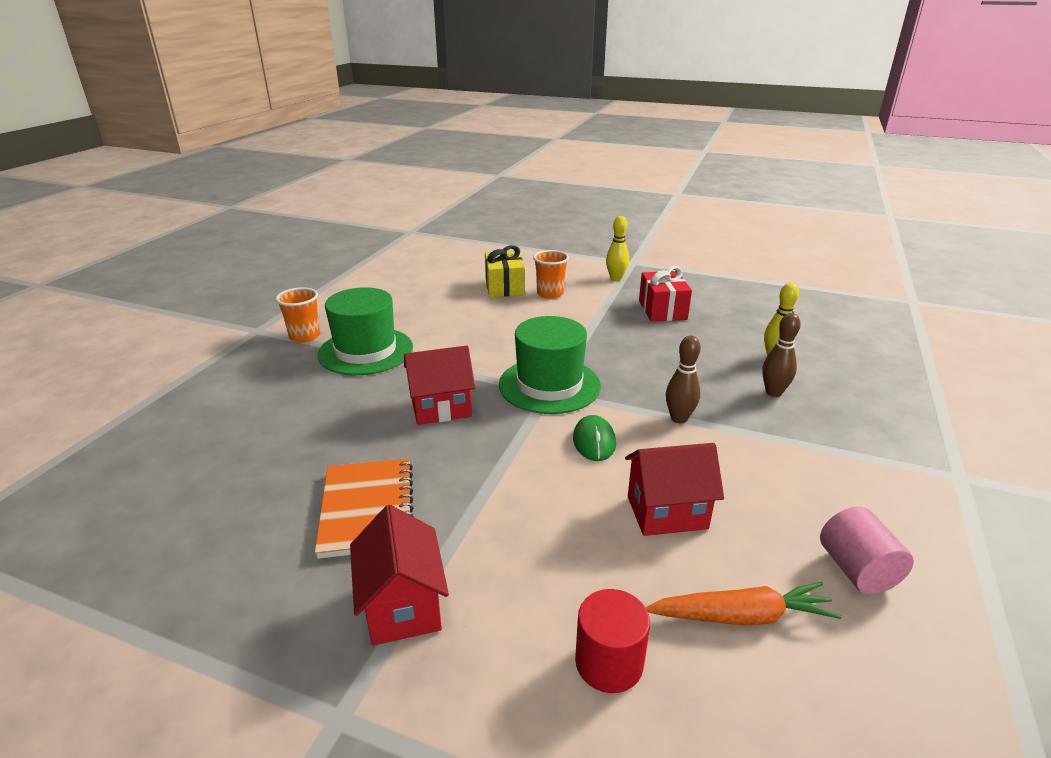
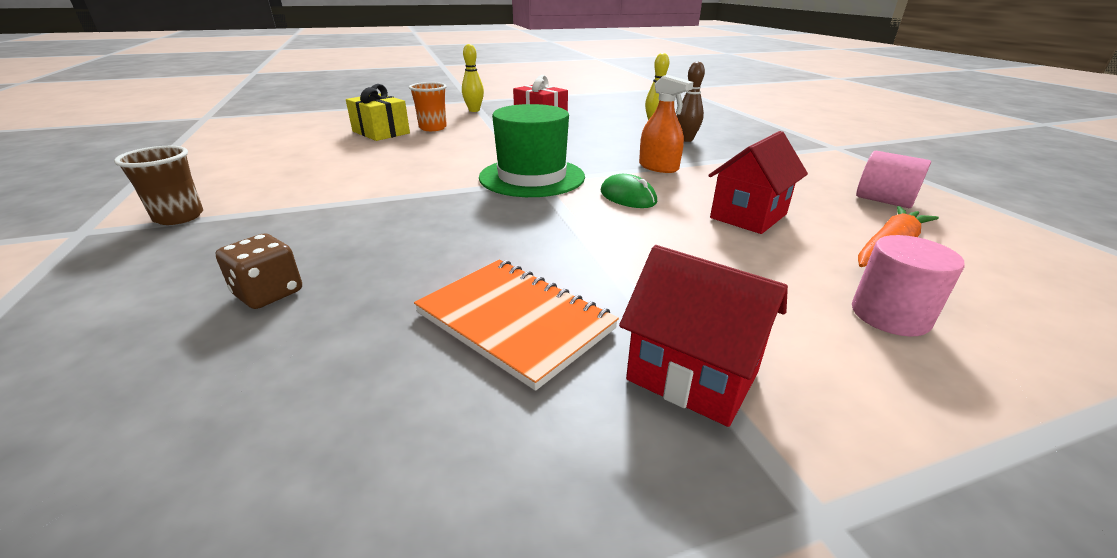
camera: 40 degrees left, 0 degrees up
orange cup [276,287,320,343] -> brown cup [114,146,203,225]
green hat [318,287,413,375] -> none
red house [404,346,475,425] -> none
red cylinder [575,589,650,693] -> pink cylinder [852,235,965,337]
brown bowling pin [666,335,701,423] -> orange spray bottle [639,75,693,173]
none -> brown dice [216,234,302,309]

